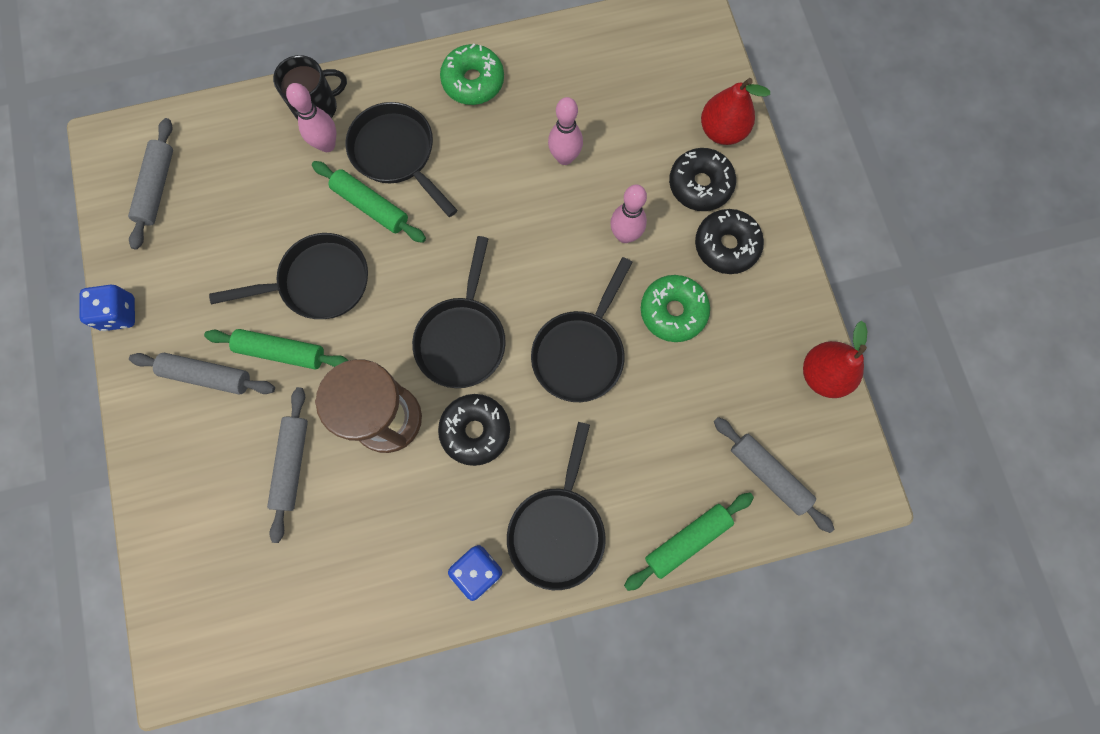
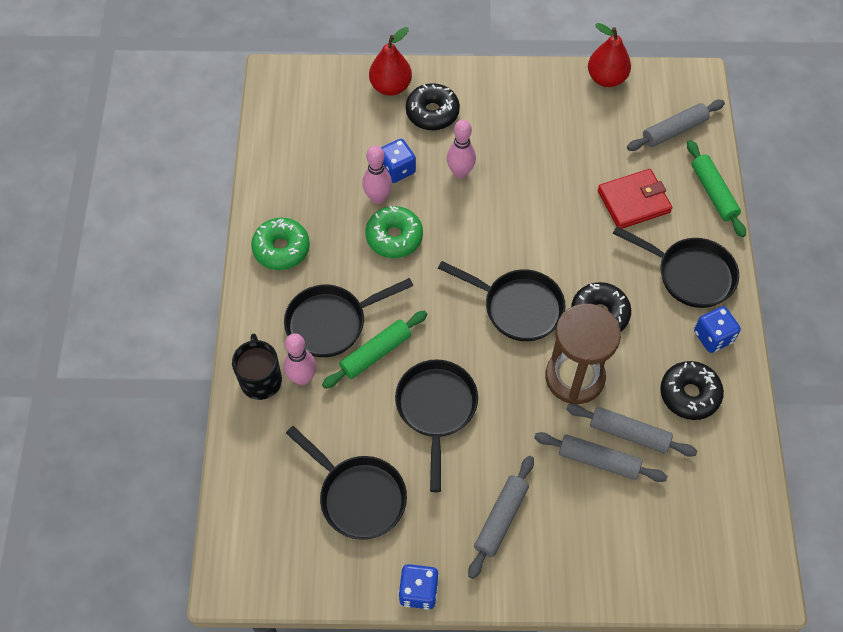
camera: 75 degrees left, 15 degrees down
grey rolling pin [128,118,173,250] -> grey rolling pin moved to [566,404,697,457]
green rolling pin [204,329,349,369] -> none
black pan [531,257,633,402] -> black pan moved to [286,426,407,540]
green donut [641,275,710,342] -> green donut moved to [365,206,423,258]
black donut [695,209,764,274] -> black donut moved to [660,361,724,420]
none -> blue dice [381,139,416,183]
none -> red wallet [598,169,672,229]

